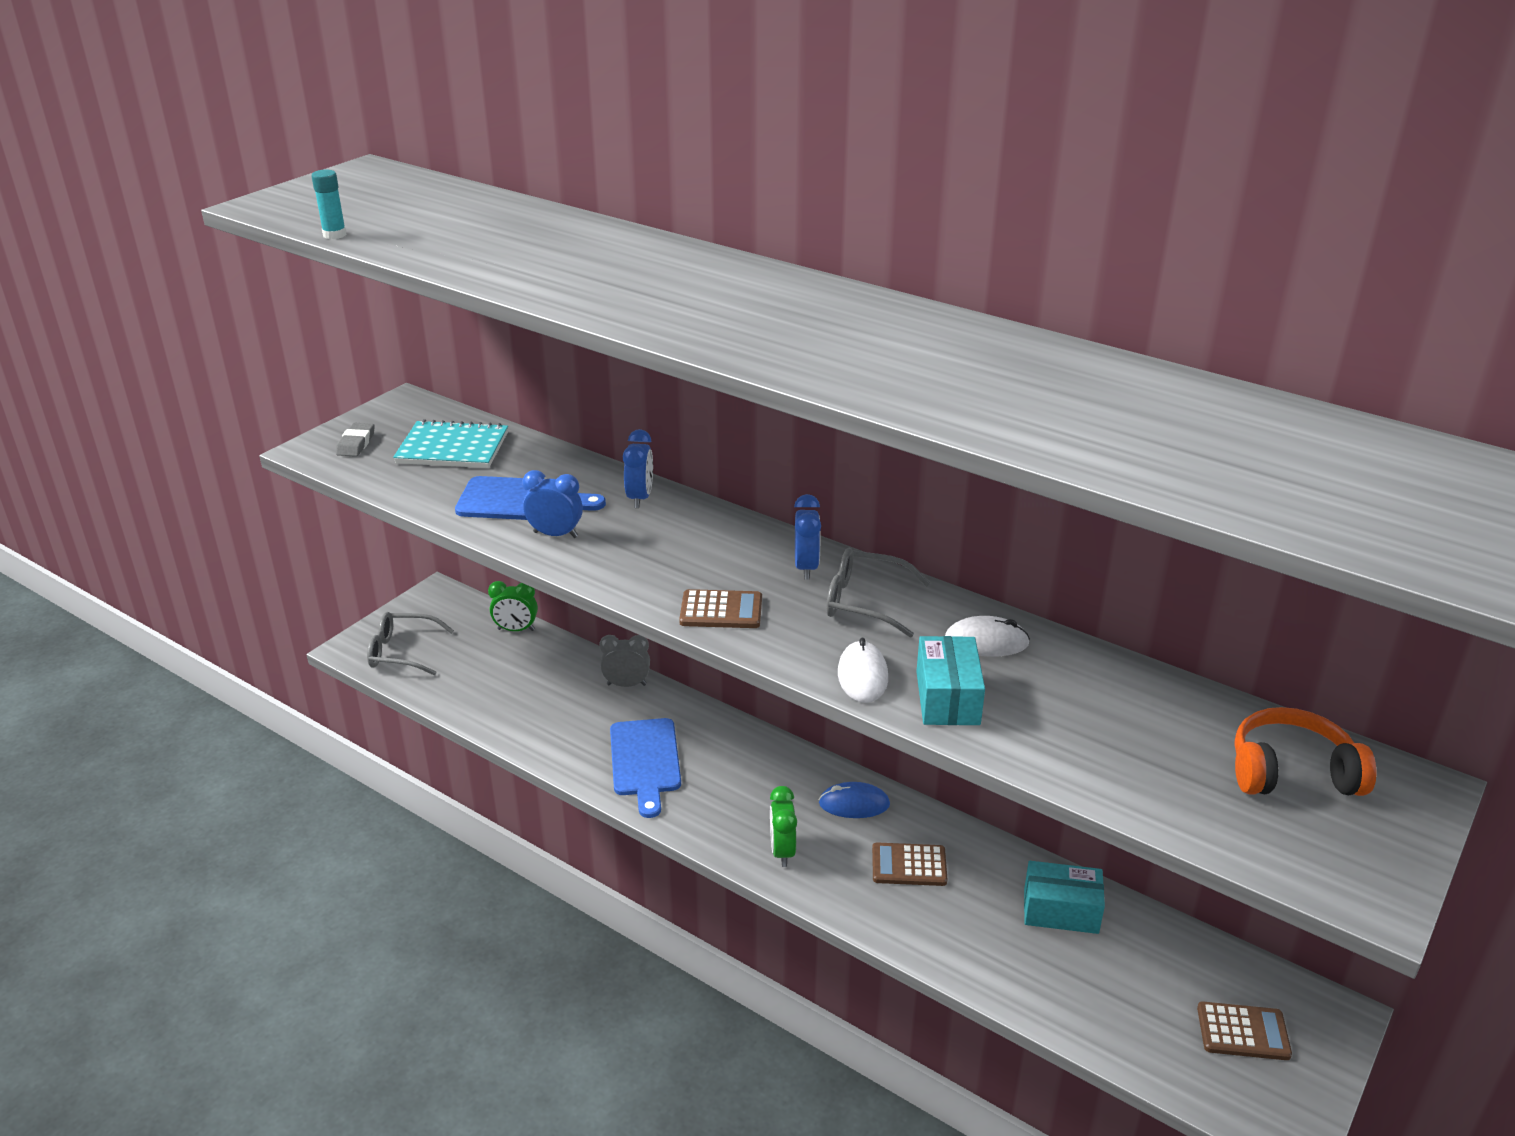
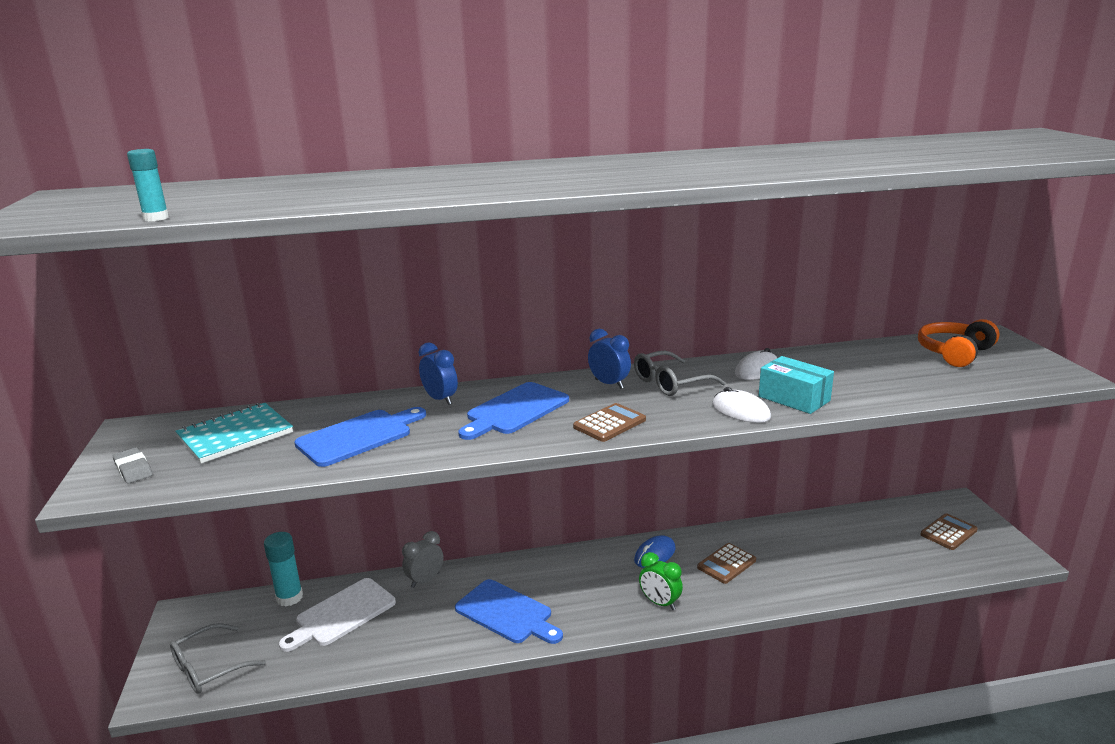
camera: 45 degrees left, 10 degrees down
green clock [488,581,538,631] -> turquoise glue stick [264,532,303,606]
blue clock [522,470,583,538] -> none
turquoise box [1024,861,1105,934] -> none
none -> white cutting board [279,578,396,652]
none -> blue cutting board [458,382,569,440]

